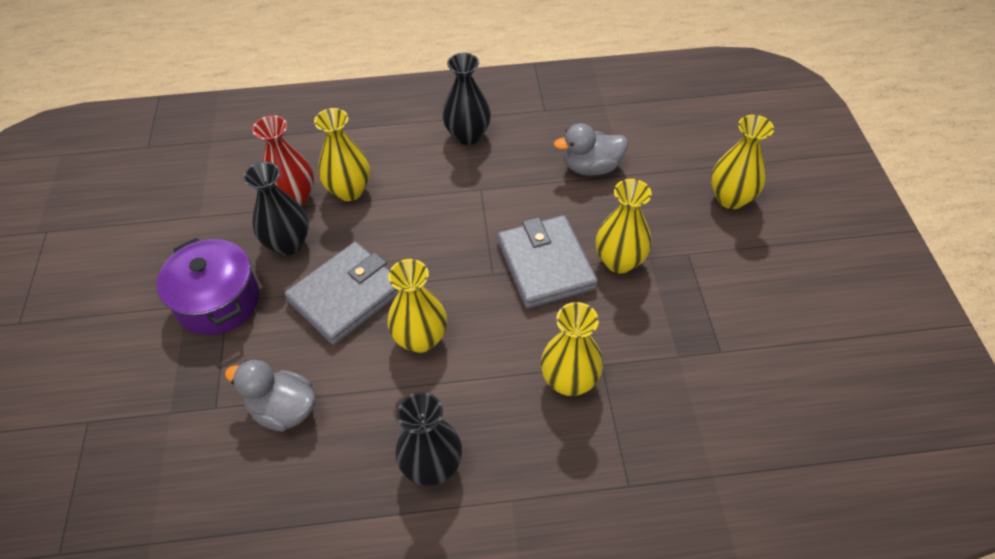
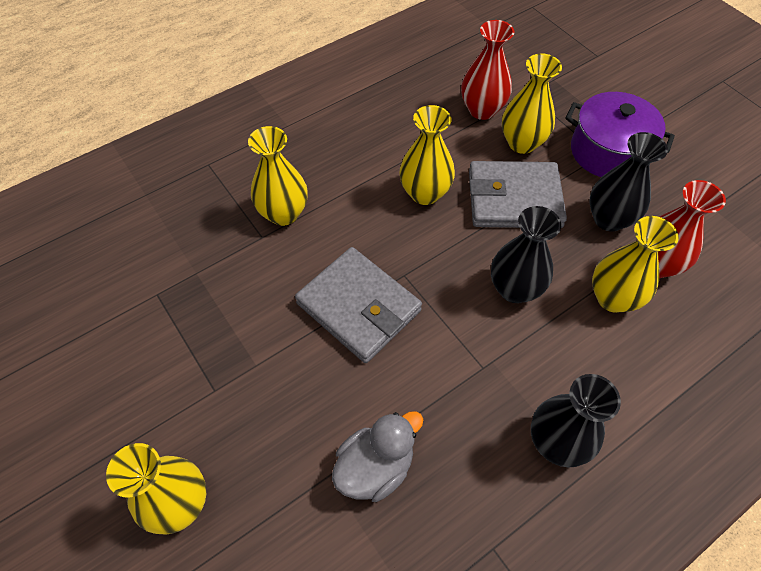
camera: 150 degrees right, 5 degrees up
grey duck [225,360,316,432] -> red vase [461,20,514,120]
grey wallet [285,242,399,345] -> grey wallet turned 75 degrees clockwise [469,161,567,228]
black vase [395,392,462,486] -> black vase moved to [491,206,561,303]
yellow vase [596,179,652,274] -> yellow vase moved to [502,54,562,154]

